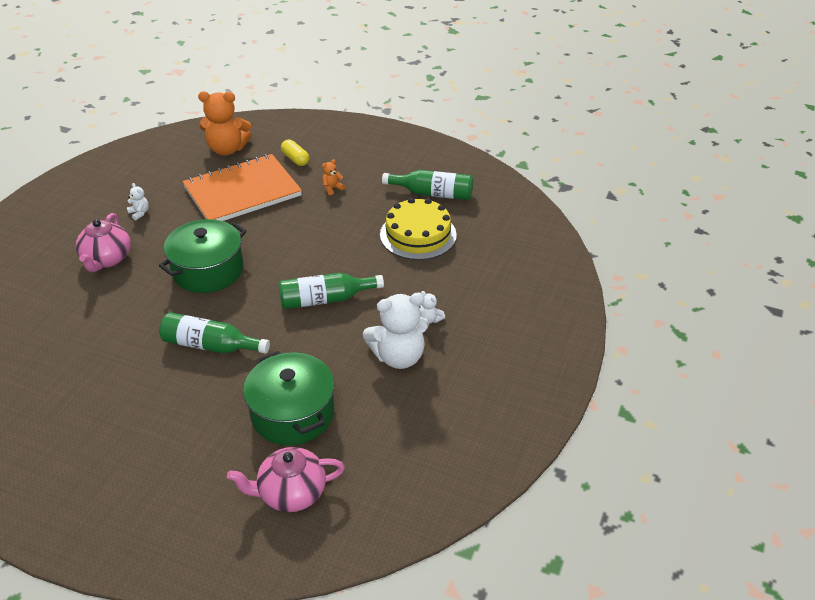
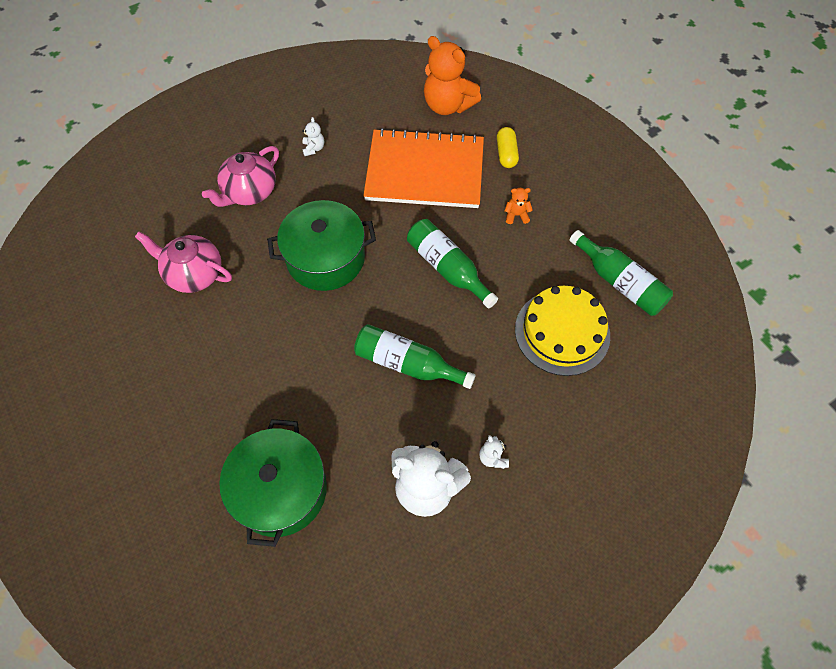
camera: 35 degrees right, 20 degrees up
green bottle [159,312,270,354] -> green bottle moved to [407,219,498,308]
pink teapot [227,447,345,512] -> pink teapot moved to [135,231,232,293]

